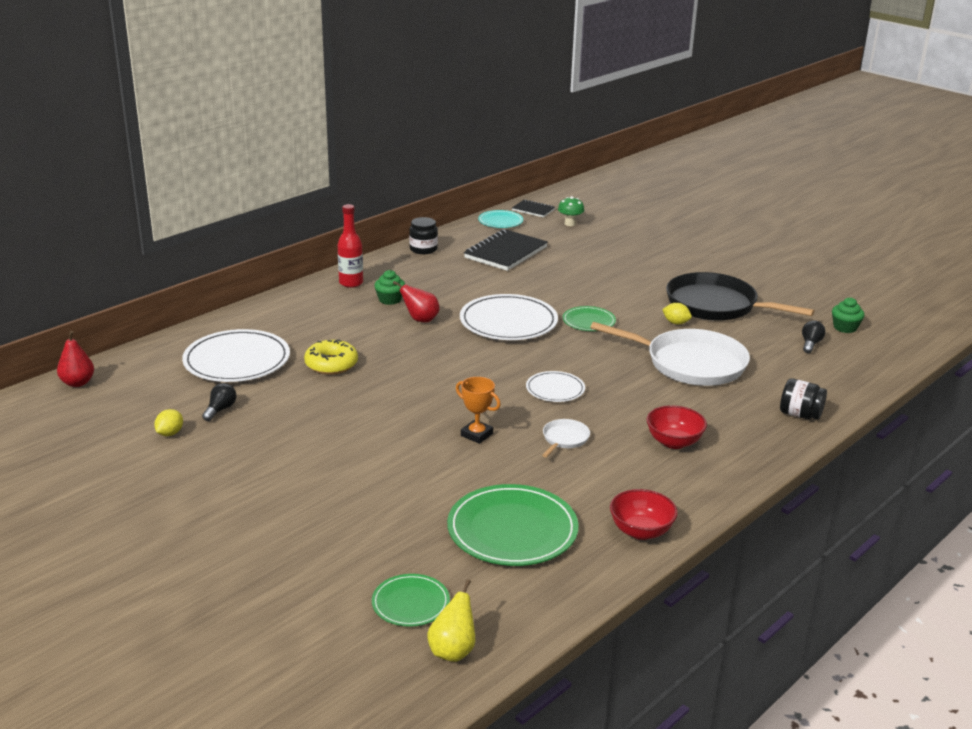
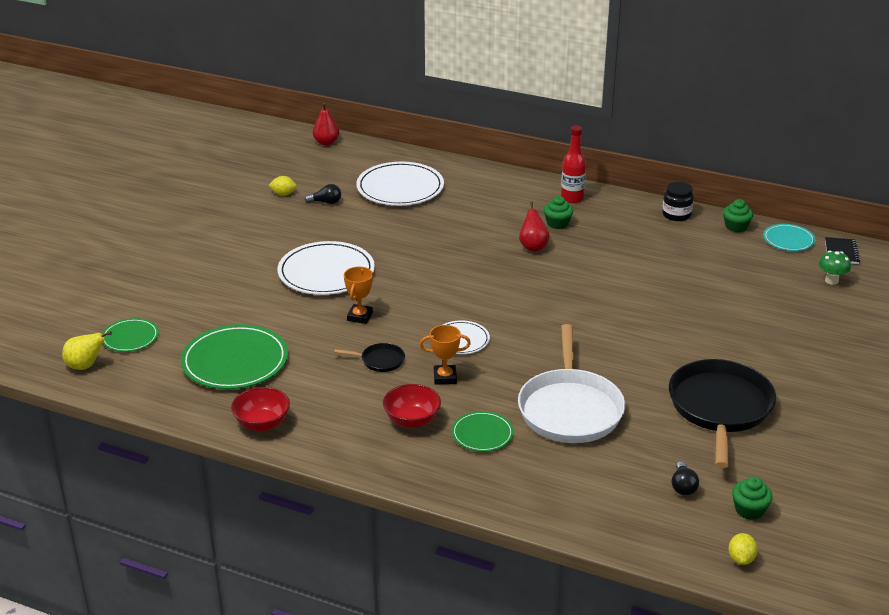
camera: 70 degrees right, 5 degrees up
yellow donut [304,339,358,375] -> none
white plate [460,294,558,340] -> white plate moved to [278,241,375,295]
black notebook [464,229,548,271] -> none
white pan [542,419,590,457] -> black pan [334,343,405,372]
green plate [563,306,616,331] -> green plate moved to [452,411,514,452]
yellow lemon [662,303,692,324] -> yellow lemon moved to [728,533,758,565]
black jar [780,378,827,420] -> none
black light bulb [802,320,826,353] -> black light bulb turned 90 degrees clockwise [671,461,699,496]
none -> orange trophy [420,325,471,385]
none -> green cupcake [723,199,753,232]

